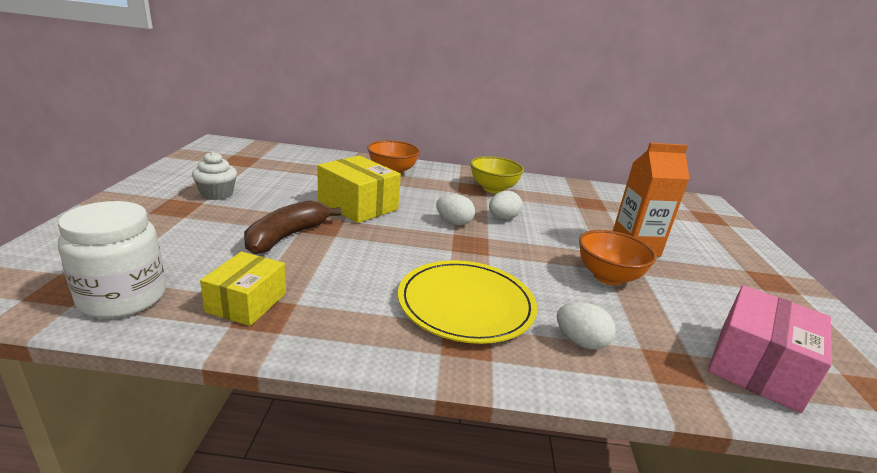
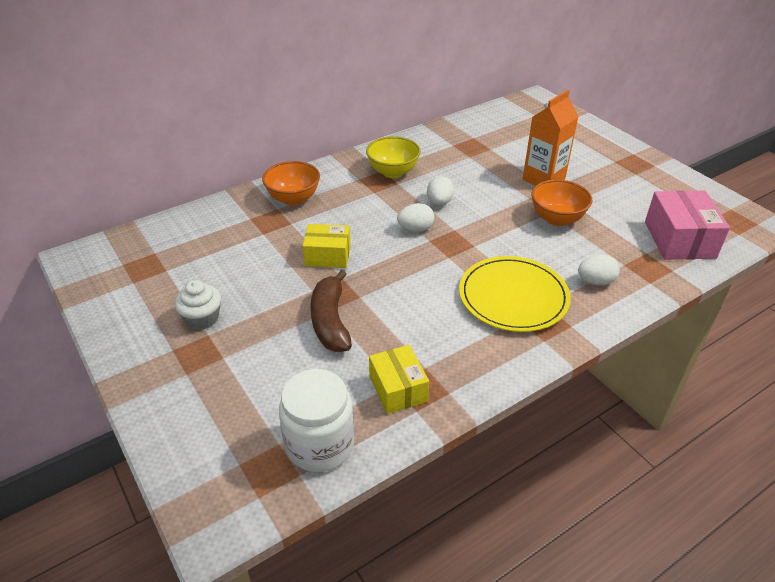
camera: 35 degrees left, 15 degrees up
yellow box [317,156,401,223] -> yellow box [303,224,351,268], size x0.66

